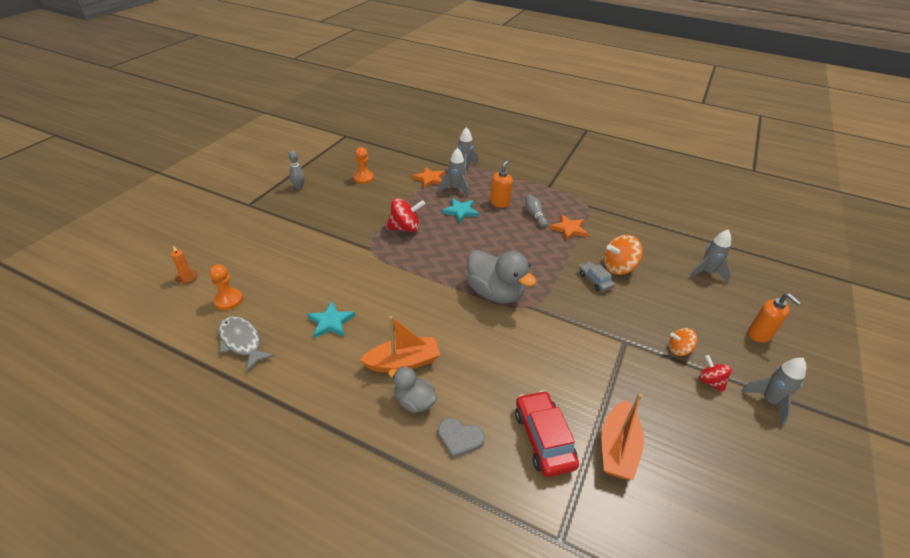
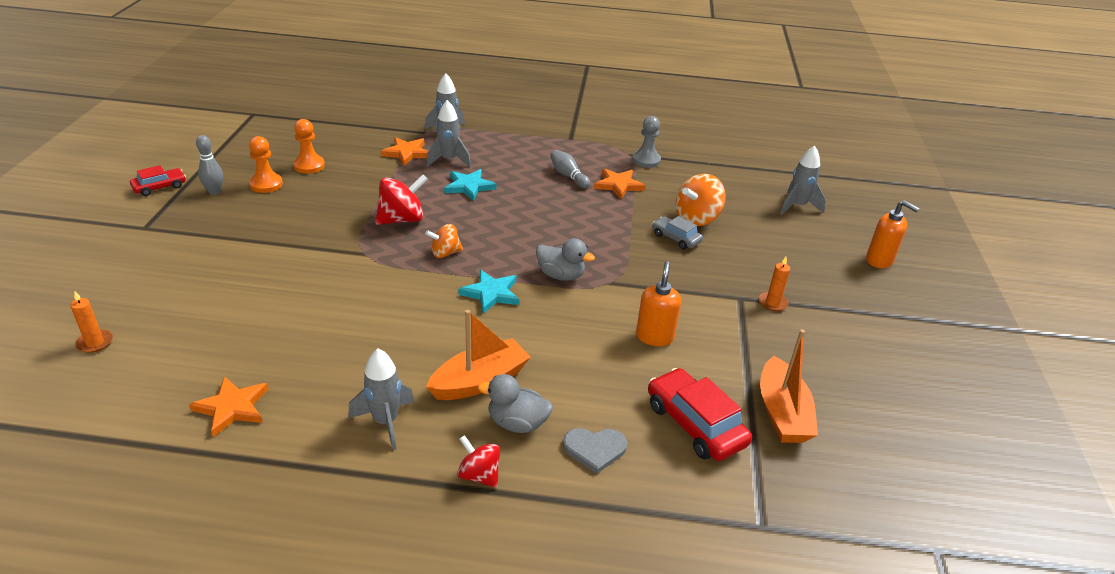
camera: 20 degrees left, 5 degrees down
orange pawn [210,264,243,310] -> orange pawn moved to [249,136,283,193]
grey fish [218,316,275,371] -> orange star [189,376,269,437]
turquoise star [307,301,355,338] -> turquoise star moved to [458,270,520,314]
grey duck [467,250,537,303] -> grey duck [536,238,595,281], size x0.58
orange soap dispenser [490,159,513,208] -> orange soap dispenser moved to [636,261,681,346]
orange spinning top [669,328,698,356] -> orange spinning top moved to [425,224,463,258]
red spinning top [699,355,732,392] -> red spinning top moved to [457,435,500,488]
grey rocket [741,358,806,425] -> grey rocket moved to [348,348,414,450]
none -> red car [130,165,186,196]
none -> grey pawn [632,116,661,168]
none -> orange candle [759,257,790,311]

